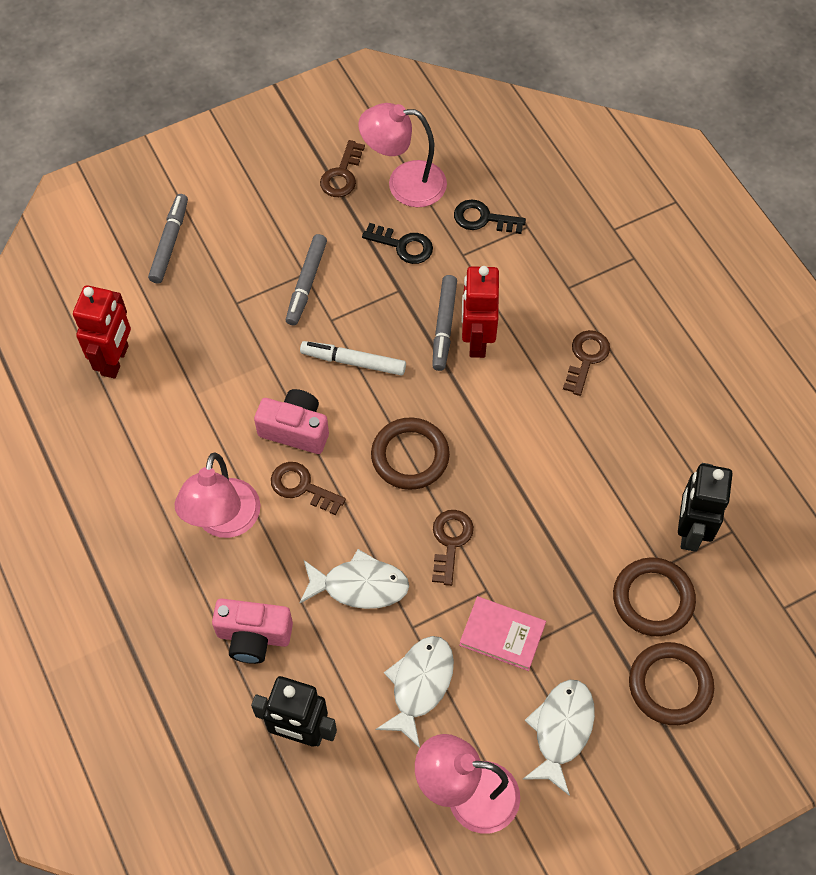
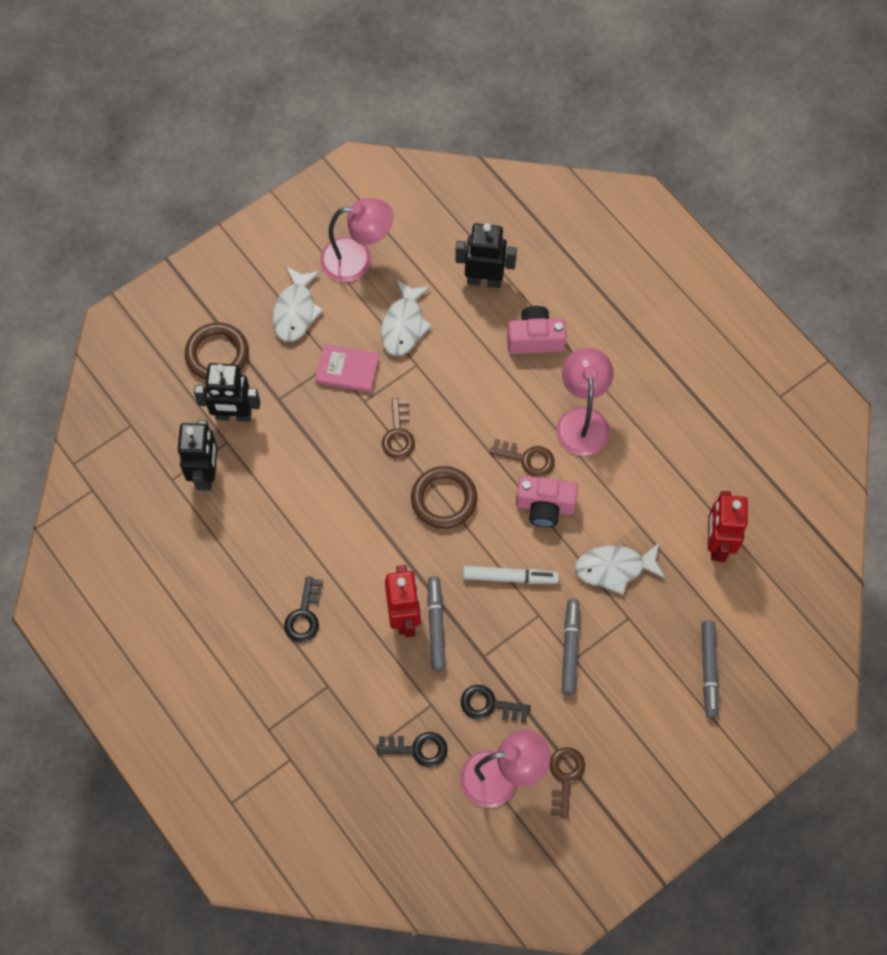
camera: 170 degrees right, 5 degrees up
white fish [299,549,409,609] -> white fish moved to [575,543,665,595]
brown key [563,330,610,396] -> black key [284,577,323,642]
brown ring [613,557,696,636] -> black robot [194,363,260,422]

